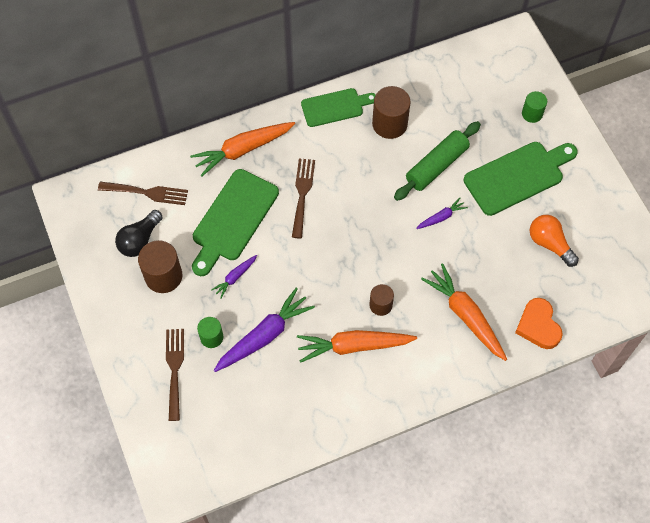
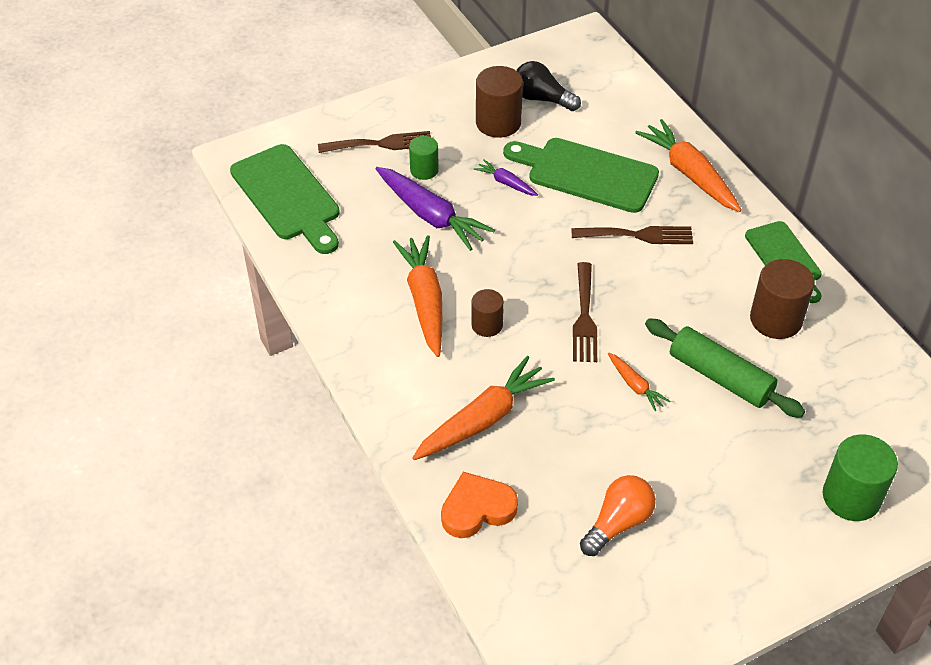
camera: 85 degrees right, 15 degrees down
brown fork [98,182,188,205] -> brown fork moved to [573,262,597,362]
purple carrot [416,198,468,229] -> orange carrot [607,352,670,411]
green cutting board [464,142,578,216] -> green cutting board moved to [230,144,340,254]
green cylinder [522,91,547,123] -> green cylinder [823,434,898,521], size x1.66

